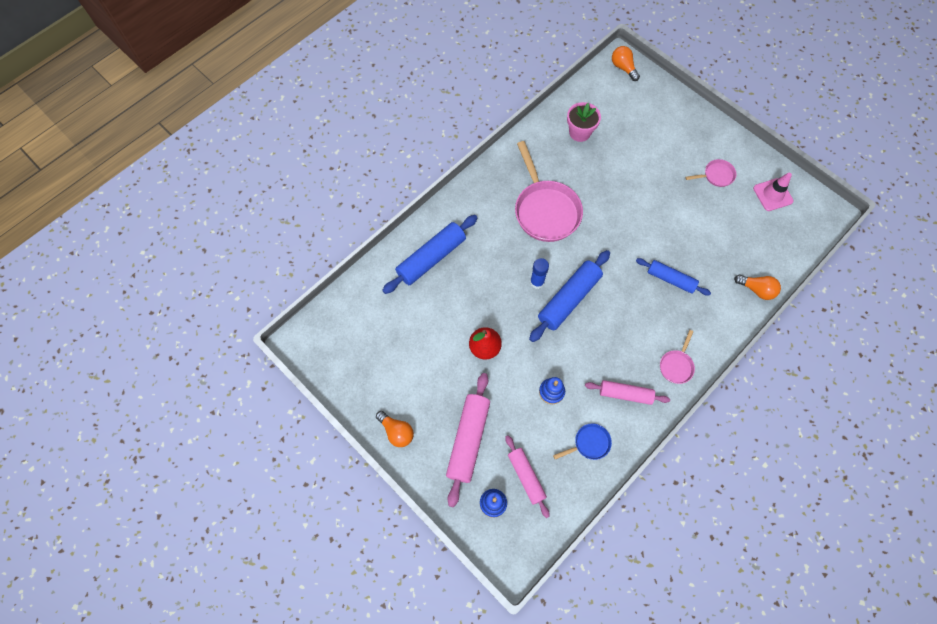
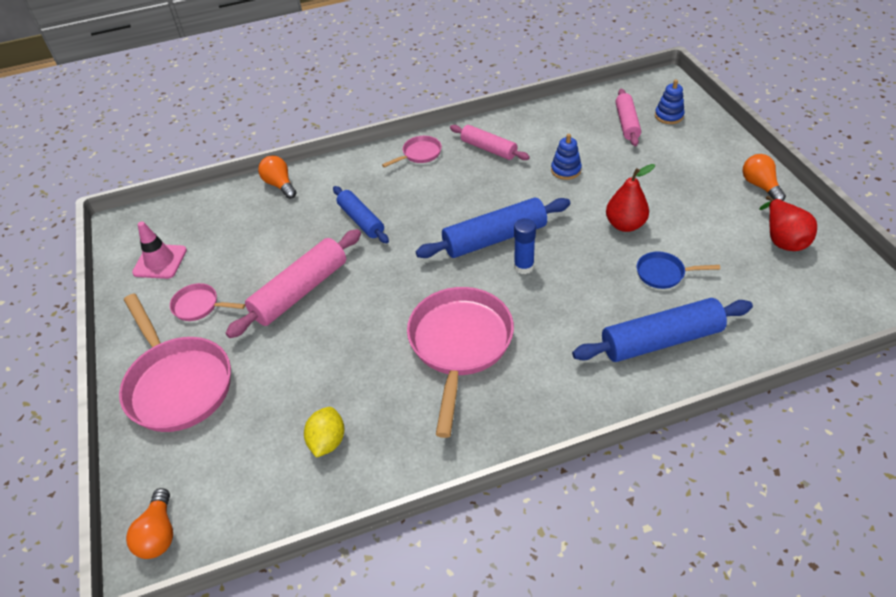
camera: 150 degrees left, 20 degrees down
pink rolling pin [446,373,490,507] -> pink rolling pin moved to [226,229,361,338]
blue pan [553,423,612,460] -> blue pan moved to [637,251,720,289]
pink flower pot [567,102,601,142] -> yellow lemon [304,407,344,458]
none -> pink pan [119,294,231,432]
none -> red pear [759,196,817,251]

